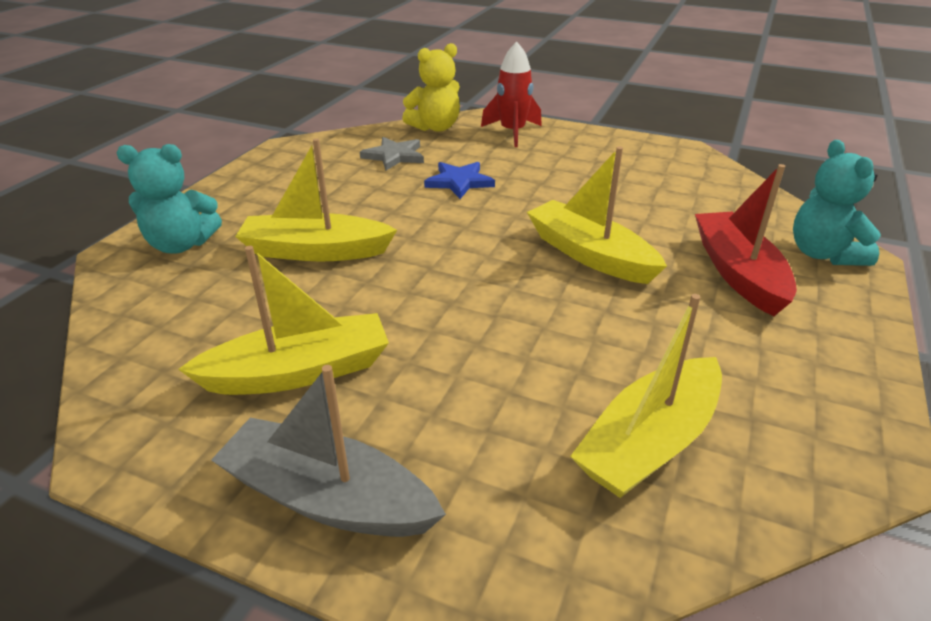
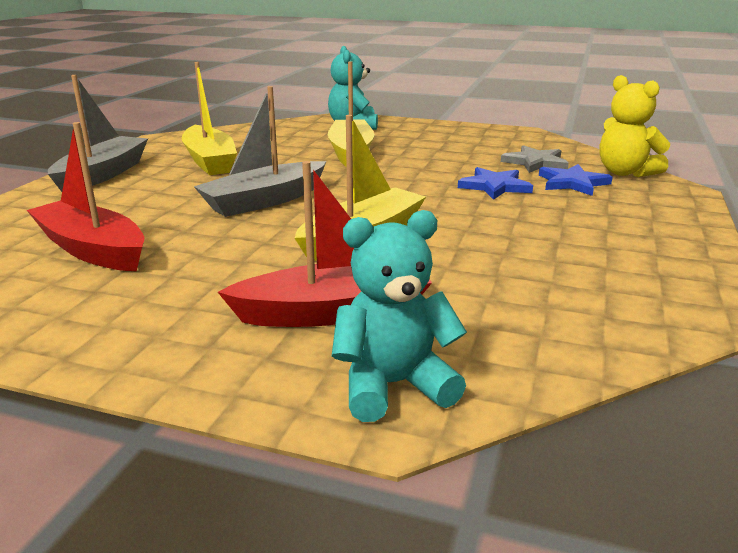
camera: 85 degrees right, 10 degrees down
red rocket [481,42,542,147] -> none
yellow boat [570,294,722,498] -> red boat [27,122,145,271]
none -> grey boat [194,86,326,217]
none -> blue star [539,164,613,196]

